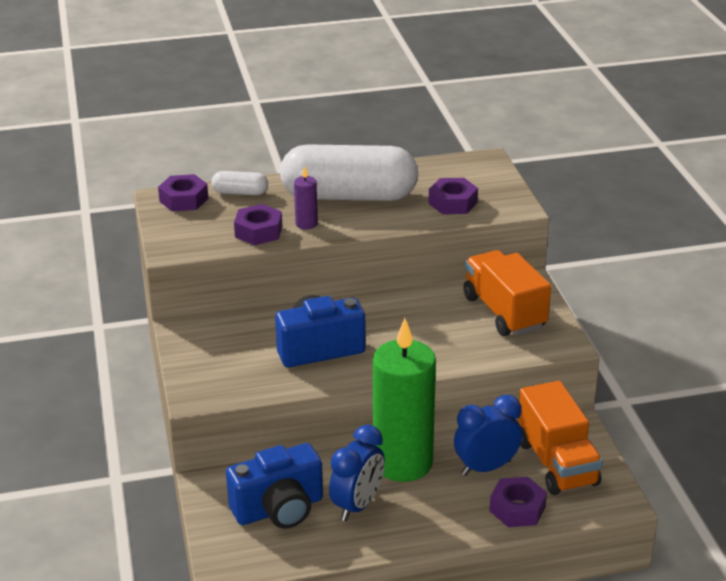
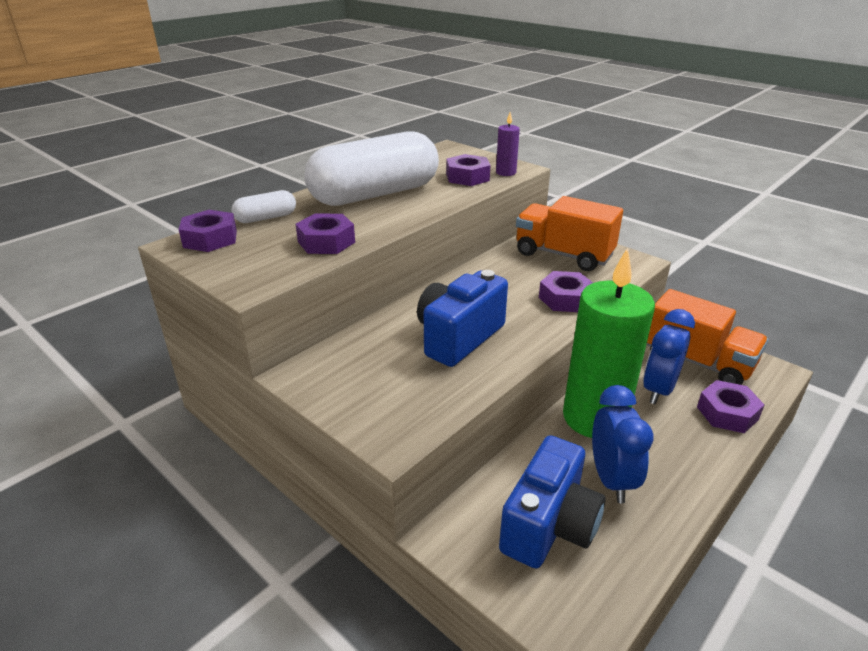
camera: 35 degrees left, 0 degrees up
purple candle [294,166,318,230] -> purple candle moved to [496,112,520,176]
none -> purple nut [539,271,593,312]

